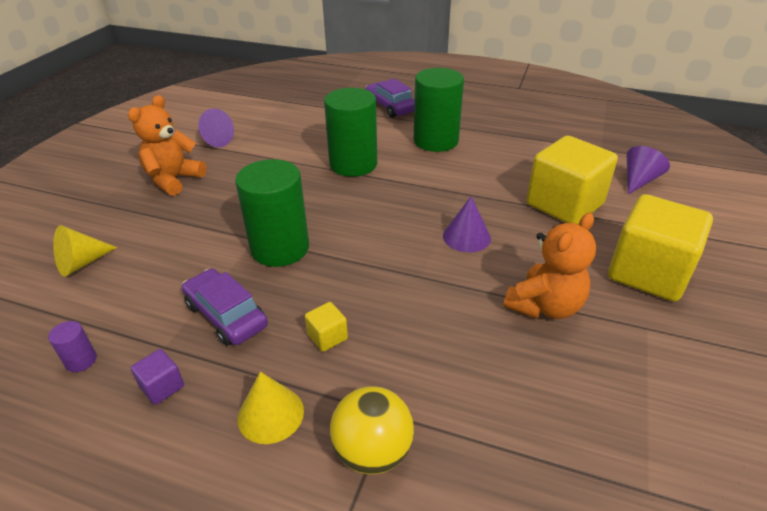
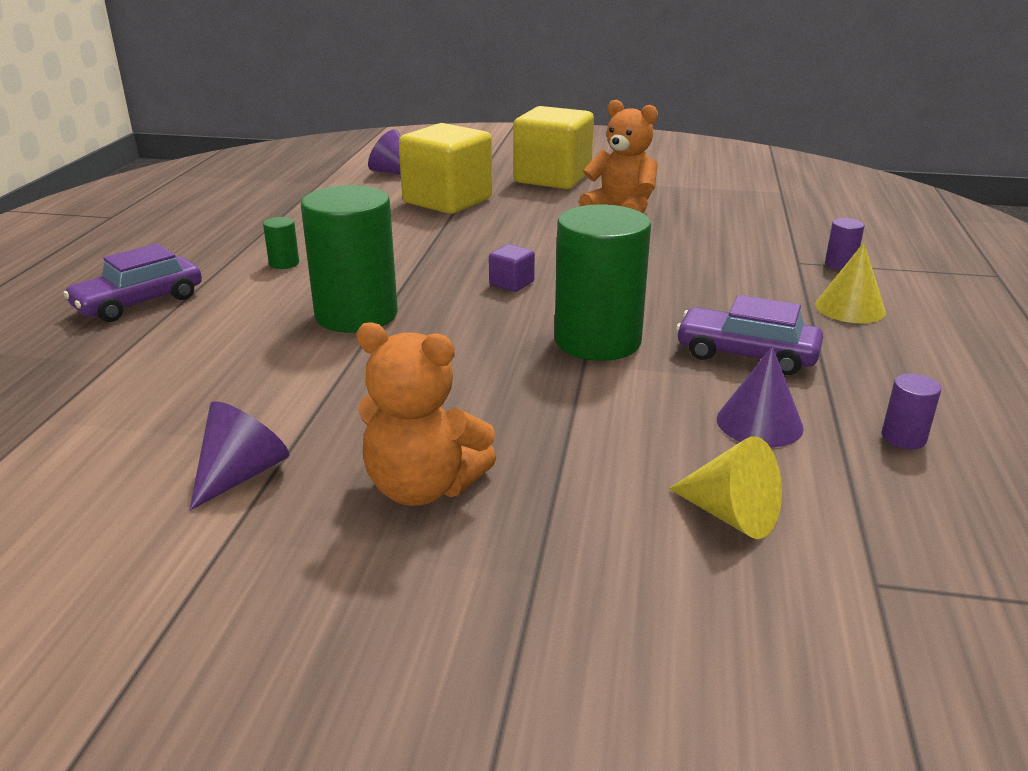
camera: 100 degrees left, 10 degrees down
purple cube [131,349,184,405] -> purple cube moved to [489,244,535,292]
purple car [182,269,268,346] -> purple car turned 75 degrees clockwise [676,295,823,375]
yellow cube [305,302,348,352] -> none
yellow ball [330,386,414,474] -> purple cylinder [825,218,864,270]
green cylinder [414,68,464,152] -> green cylinder [263,217,299,269], size x0.41
purple cone [443,196,491,252] -> purple cone moved to [717,346,804,447]

